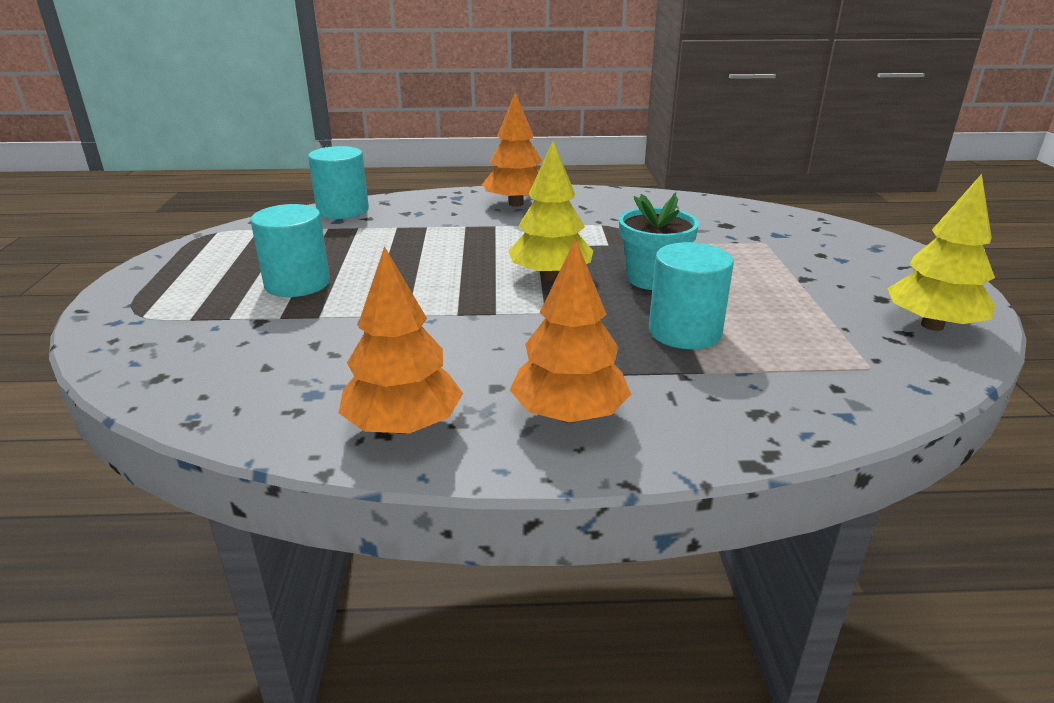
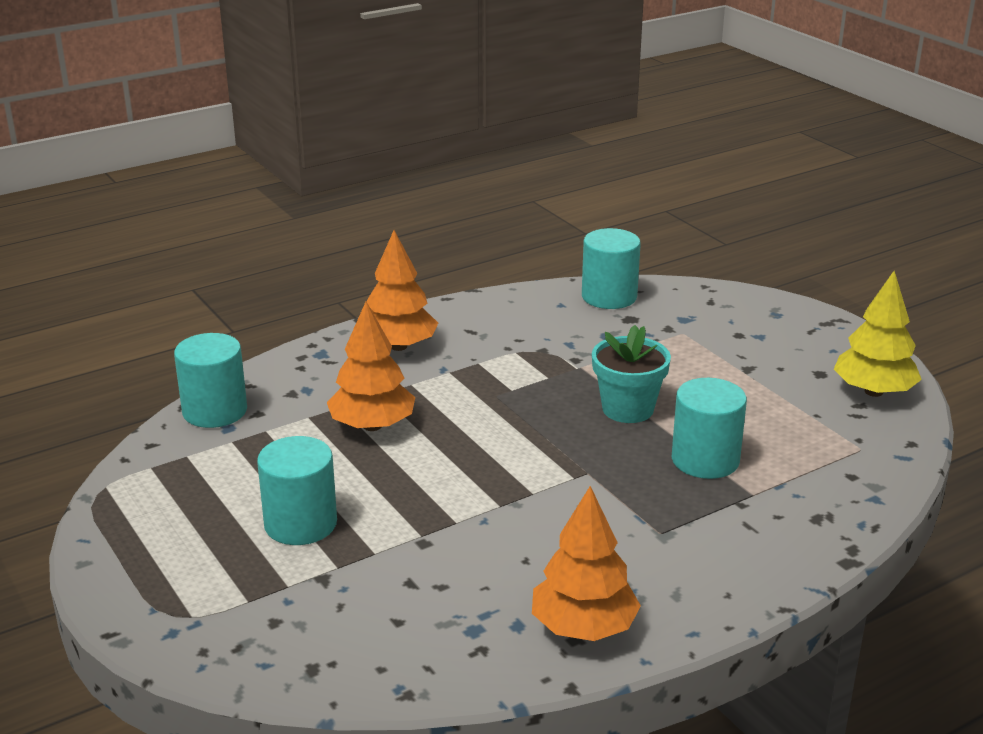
camera: 30 degrees left, 0 degrees up
yellow tree [508,141,593,281] -> none
orange tree [510,238,631,423] -> orange tree moved to [327,302,415,431]
none -> turquoise cylinder [582,228,641,309]

